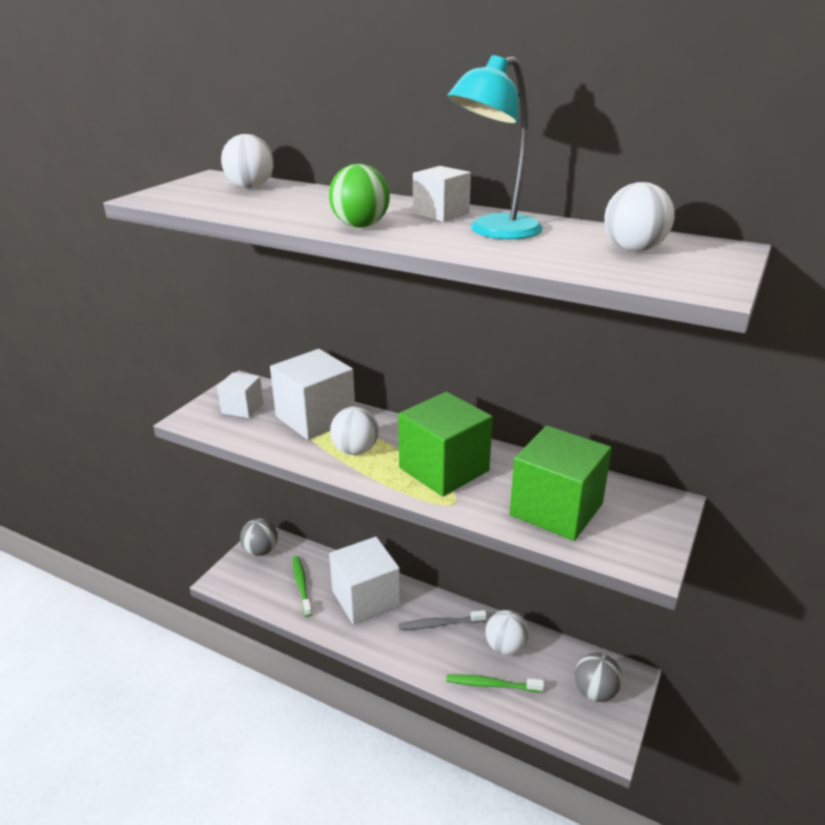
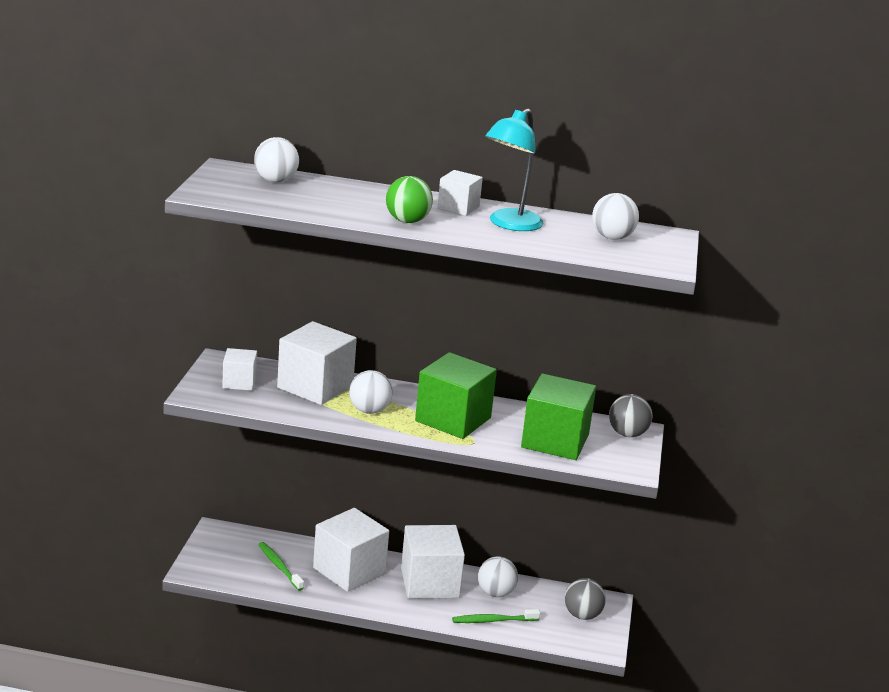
camera: 20 degrees left, 5 degrees down
grey ball [240,518,278,556] -> grey ball moved to [609,394,653,437]
grey toothbrush [398,610,487,630] -> white cube [401,525,465,599]

